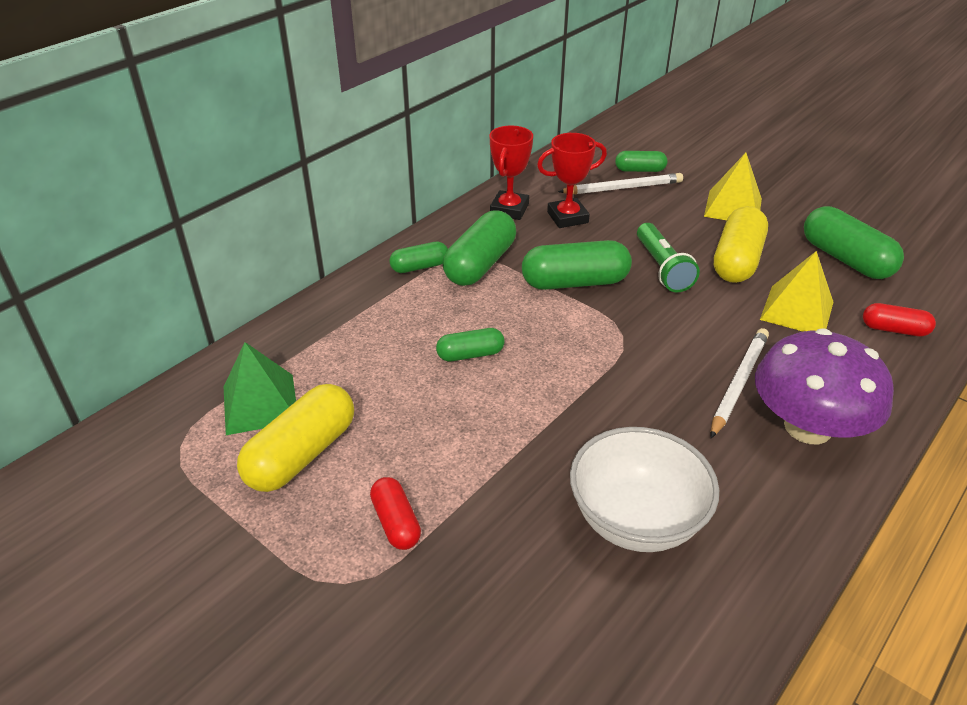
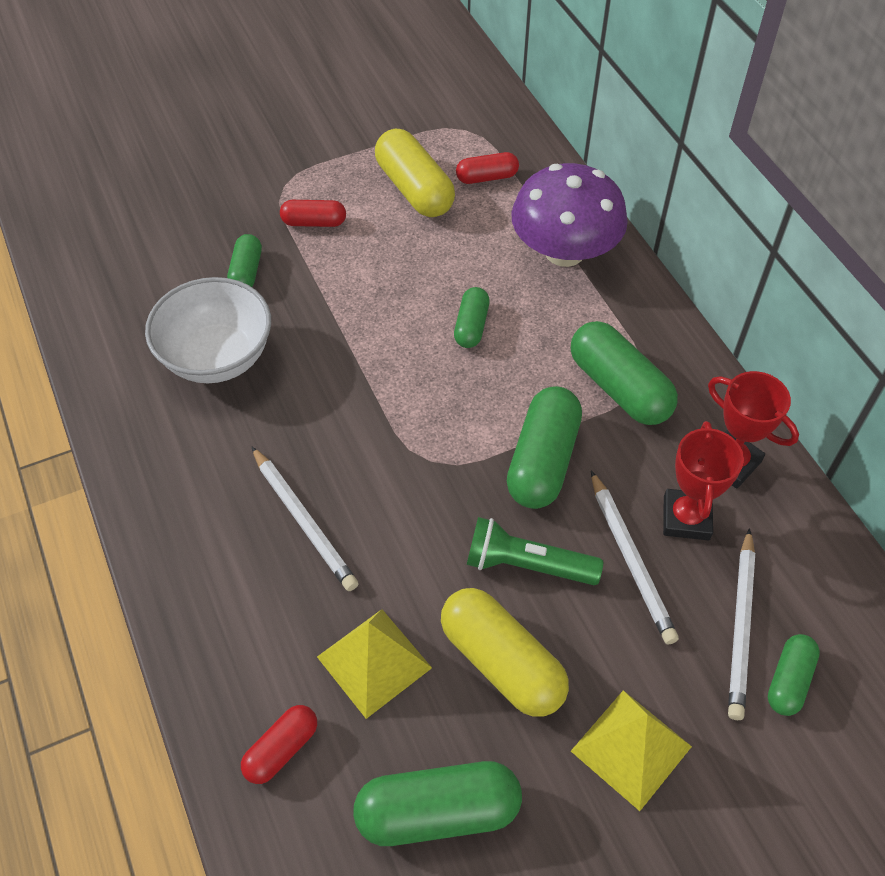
camera: 115 degrees right, 15 degrees up
green pyramid [224,342,296,435] -> red capsule [456,152,519,184]
green capsule [389,242,448,273] -> green capsule moved to [227,234,262,287]
purple mushroom [755,328,894,444] -> purple mushroom moved to [511,163,628,267]
none -> white pencil [591,471,679,644]

